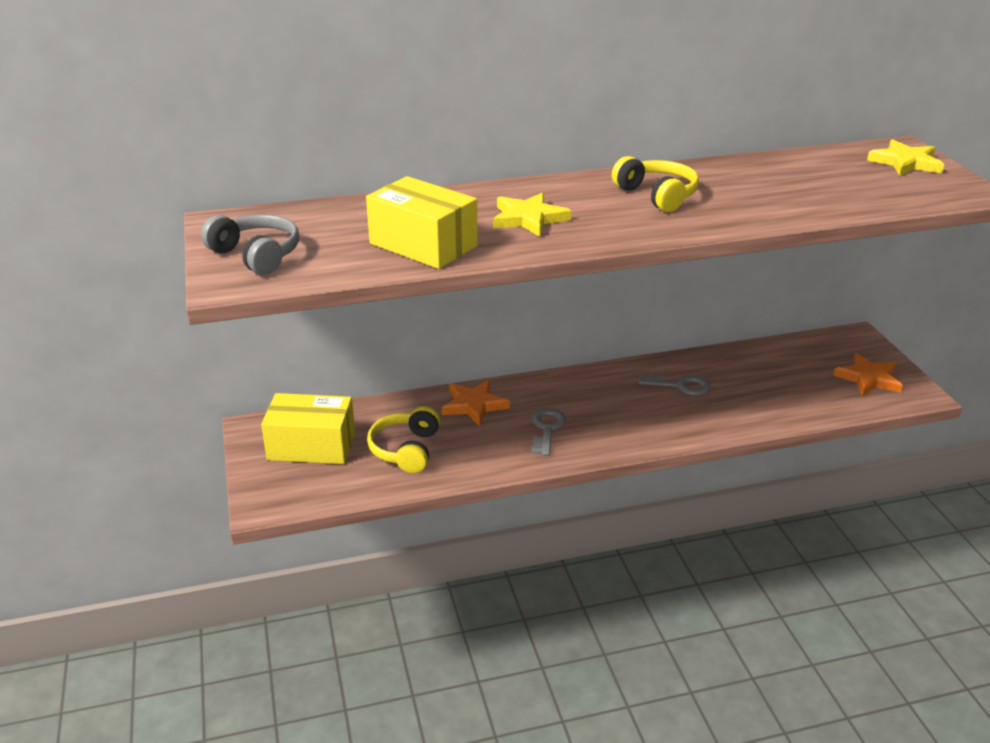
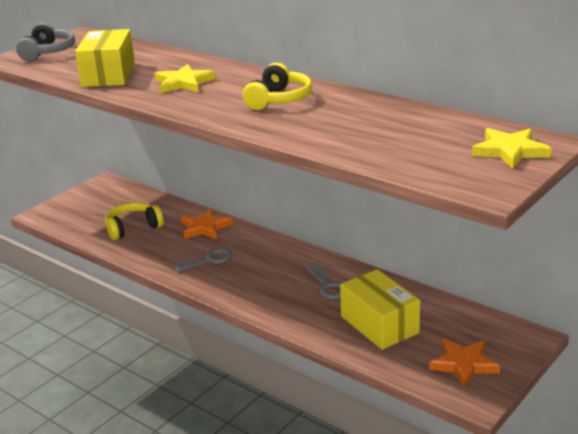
camera: 55 degrees right, 5 degrees down
yellow box [261,393,355,464] -> yellow box moved to [340,269,420,350]

